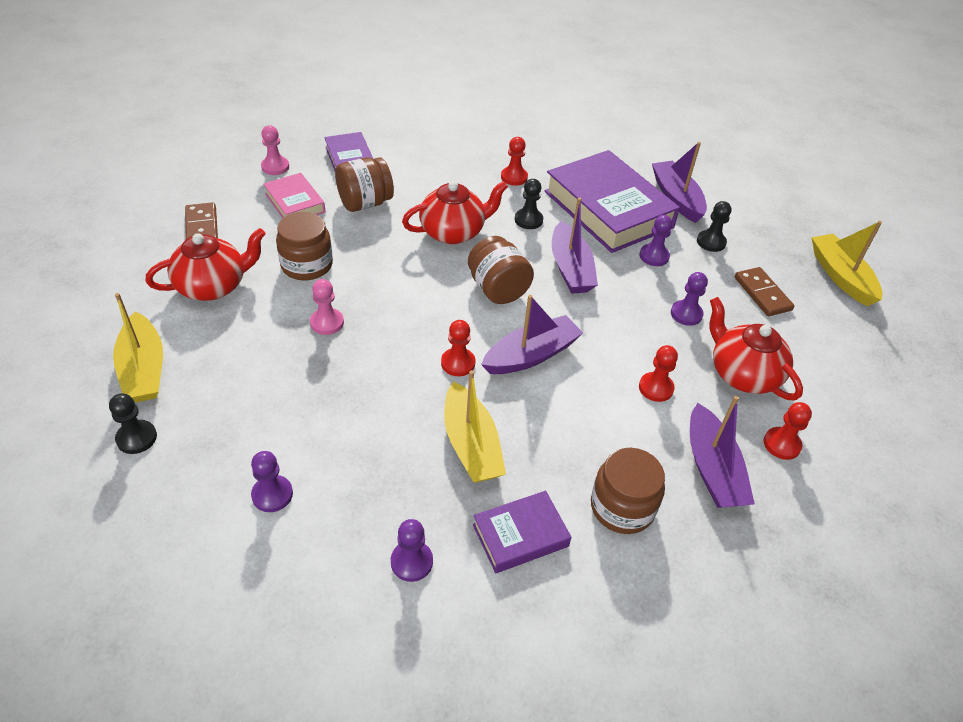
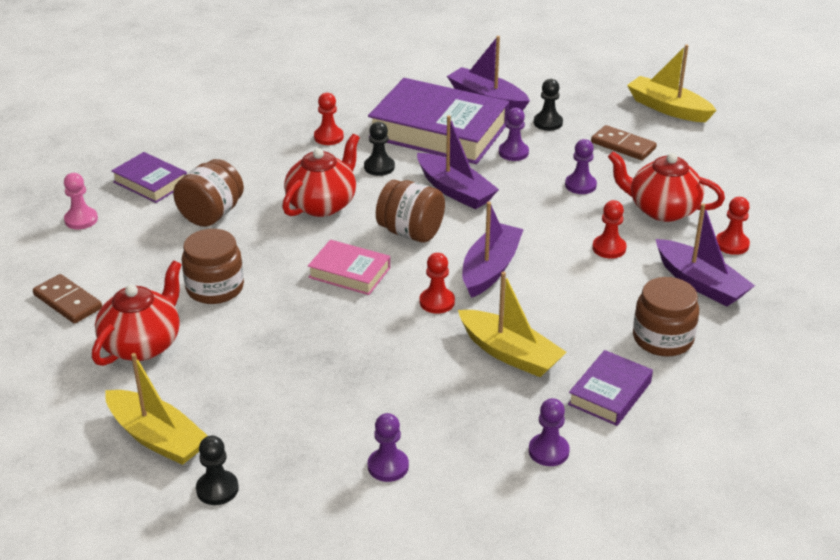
camera: 30 degrees left, 10 degrees down
pink book [263,173,325,218] -> pink book moved to [308,240,390,295]
pink pawn [310,279,344,335] -> none

